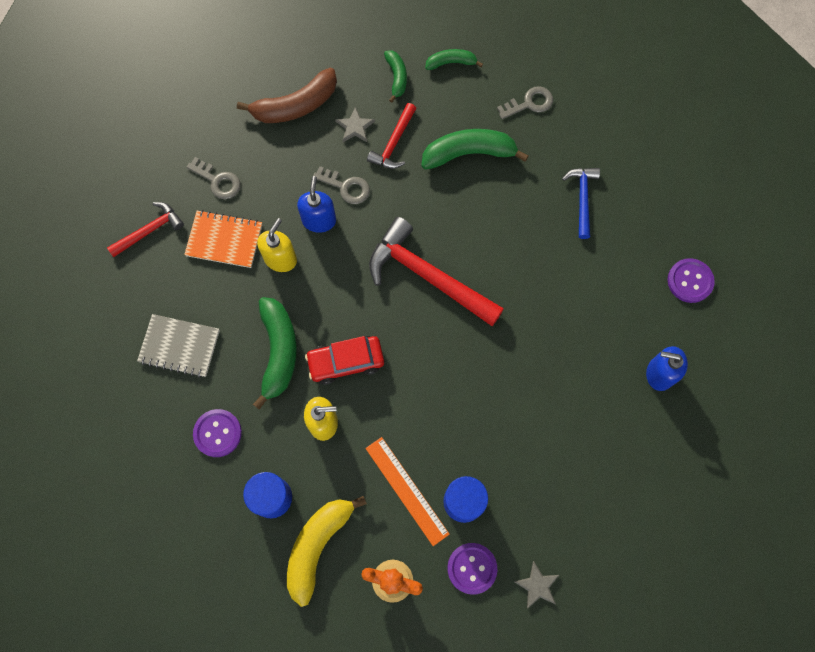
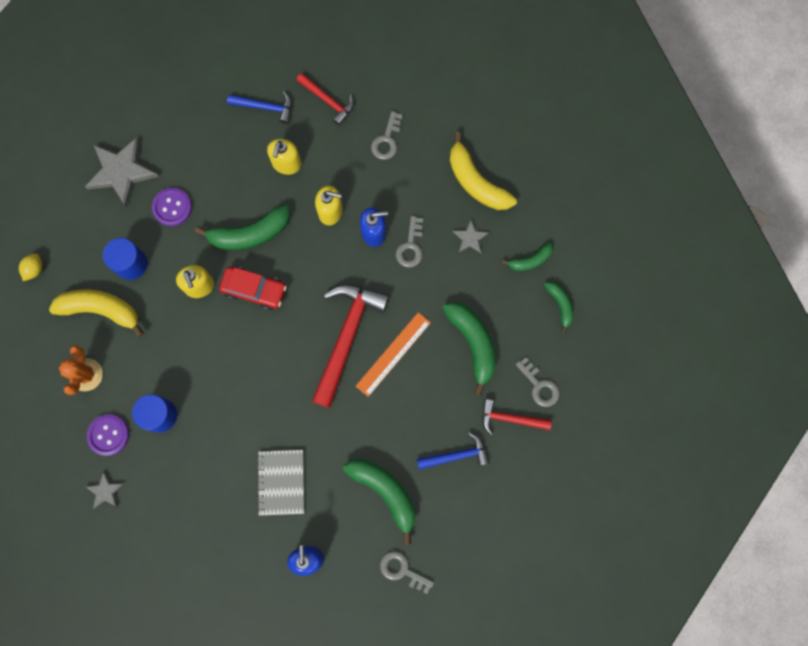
camera: 75 degrees right, 5 degrees up
grey notebook [137,314,220,378] -> grey notebook moved to [257,450,304,516]
orange notebook [184,210,262,268] -> none
brown banana [237,68,337,123] -> yellow banana [450,132,517,210]
red car [305,336,384,385] -> red car turned 135 degrees clockwise [219,267,287,310]
orange ruler [365,437,450,546] -> orange ruler moved to [356,312,431,397]
red hammer [367,103,416,169] -> red hammer moved to [482,399,552,435]
purple button [667,258,715,303] -> grey key [380,551,434,594]
none -> yellow lemon [19,253,42,281]
none -> grey star [85,137,159,207]
none -> blue hammer [227,91,292,124]
none -> yellow soap dispenser [267,139,301,175]
none -> green banana [343,459,415,544]

